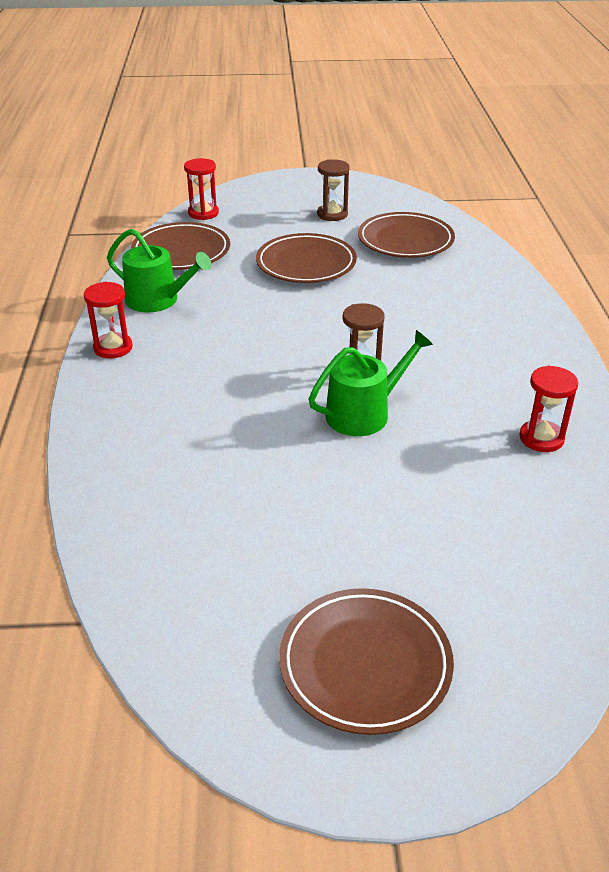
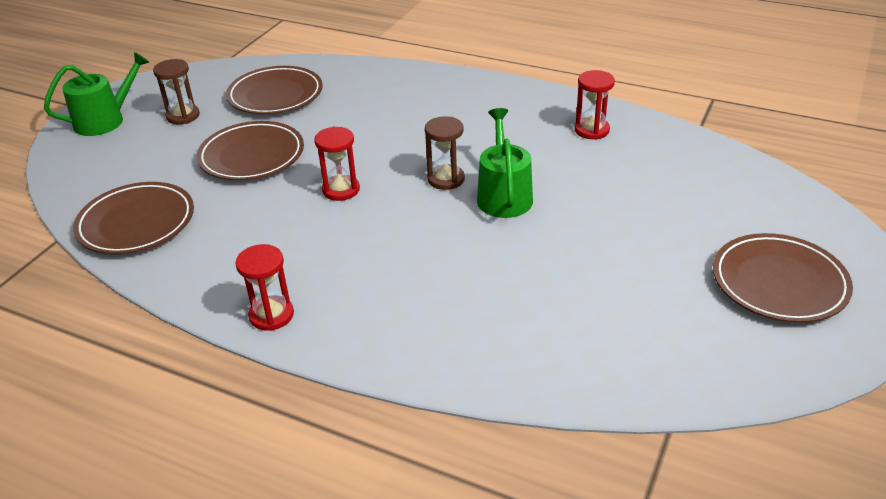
camera: 60 degrees left, 0 degrees up
green watering can [107,229,211,313] -> green watering can moved to [44,52,149,136]
red hourglass [184,158,219,220] -> red hourglass moved to [314,127,360,201]

